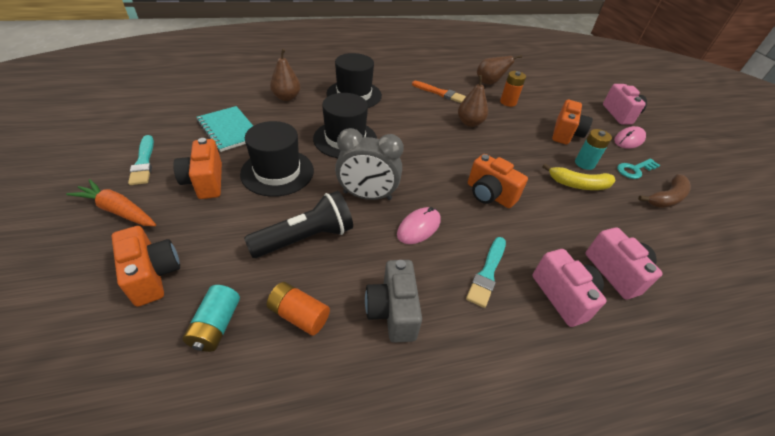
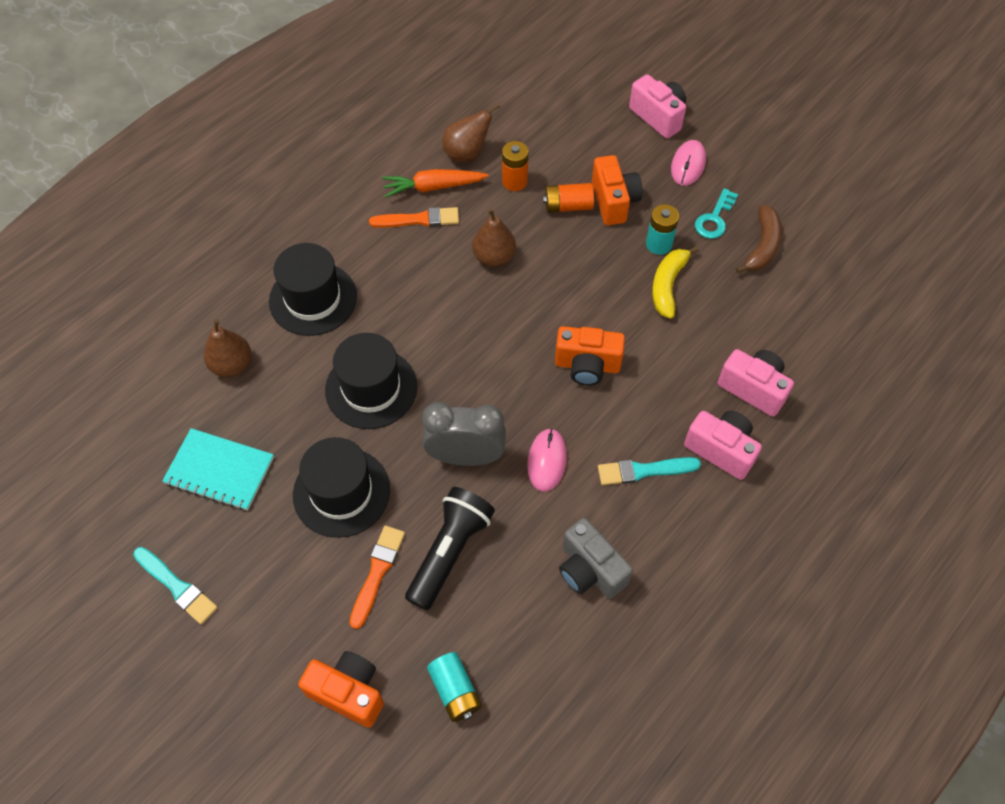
camera: 30 degrees left, 15 degrees up
orange carrot [66,179,156,226] -> orange carrot moved to [382,169,489,198]
orange camera [173,138,222,199] -> none
orange battery [267,282,330,335] -> orange battery moved to [543,183,594,213]
grey clock [335,128,404,200] -> grey clock turned 150 degrees counterclockwise [422,402,506,466]
turquoise brush [466,237,506,308] -> turquoise brush turned 90 degrees clockwise [598,457,701,485]
yellow banana [542,163,616,190] -> yellow banana turned 135 degrees clockwise [652,246,699,319]
none -> orange brush [349,526,405,629]

